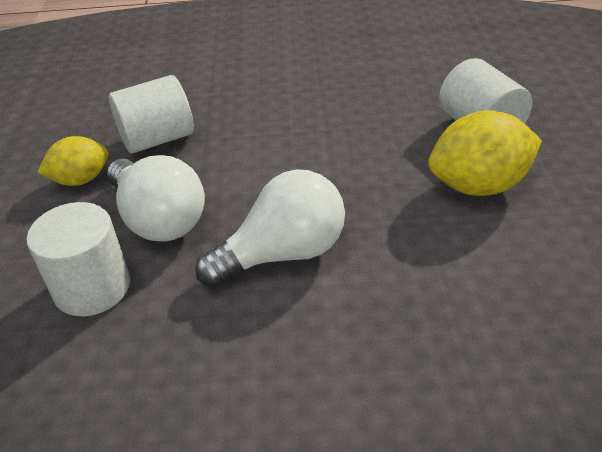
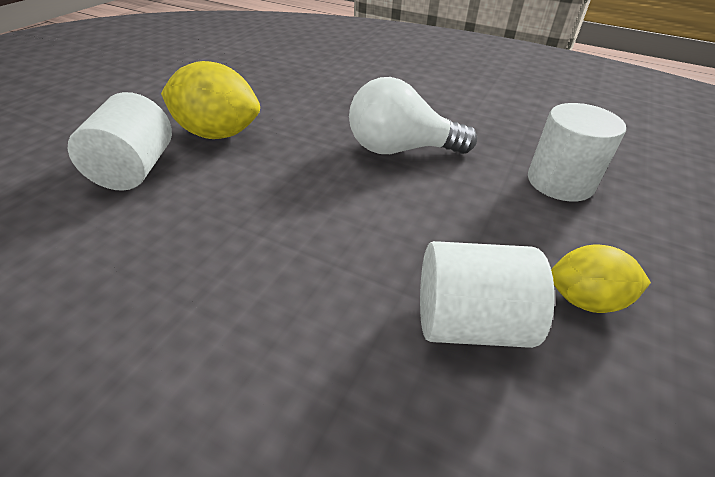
camera: 155 degrees left, 0 degrees up
white light bulb [107,155,205,241] -> none

